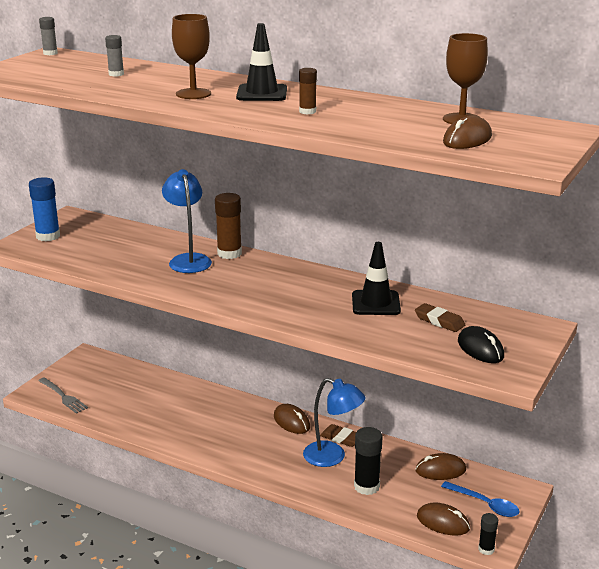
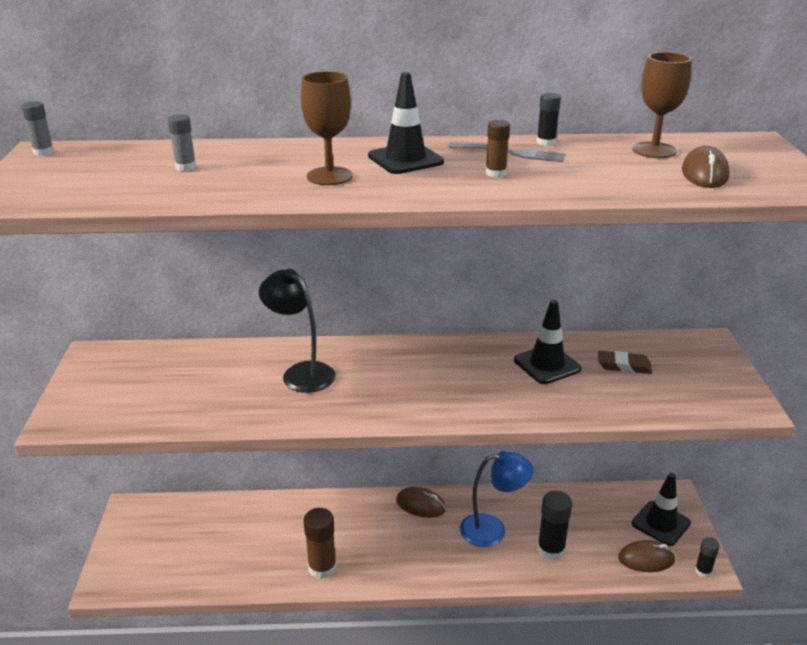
camera: 30 degrees left, 5 degrees up
blue glue stick [29,177,60,241] -> none
grey fork [38,377,88,414] -> grey fork moved to [448,142,566,162]
blue lamp [162,169,212,273] -> black lamp [259,269,335,393]
brown glue stick [215,193,242,259] -> brown glue stick moved to [304,508,336,579]
brown eraser [320,424,356,447] -> none
brown mouse [416,453,466,480] -> none
blue spoon [441,481,520,517] -> black traffic cone [632,473,691,546]
black mouse [458,326,504,363] -> none
none -> black glue stick [537,93,561,146]

